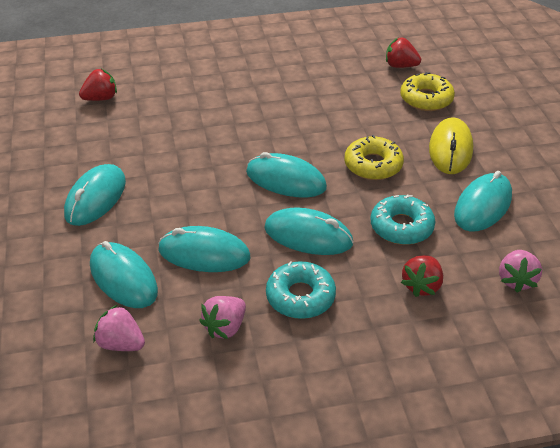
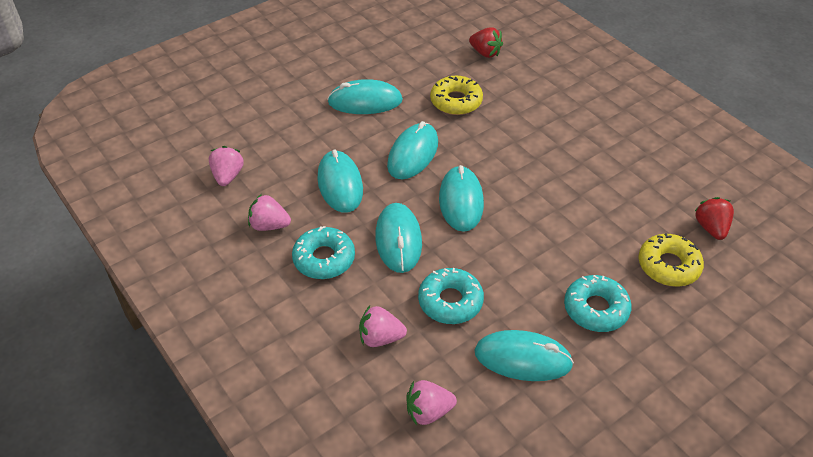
camera: 65 degrees right, 5 degrees up
turquoise mouse [90,241,158,308] -> turquoise mouse moved to [387,121,438,179]
yellow donut [344,135,404,180] -> yellow donut moved to [430,76,483,115]
red strawberry [401,255,443,297] -> pink strawberry [359,306,407,347]
yellow mouse [429,117,473,174] -> turquoise donut [564,275,632,332]

